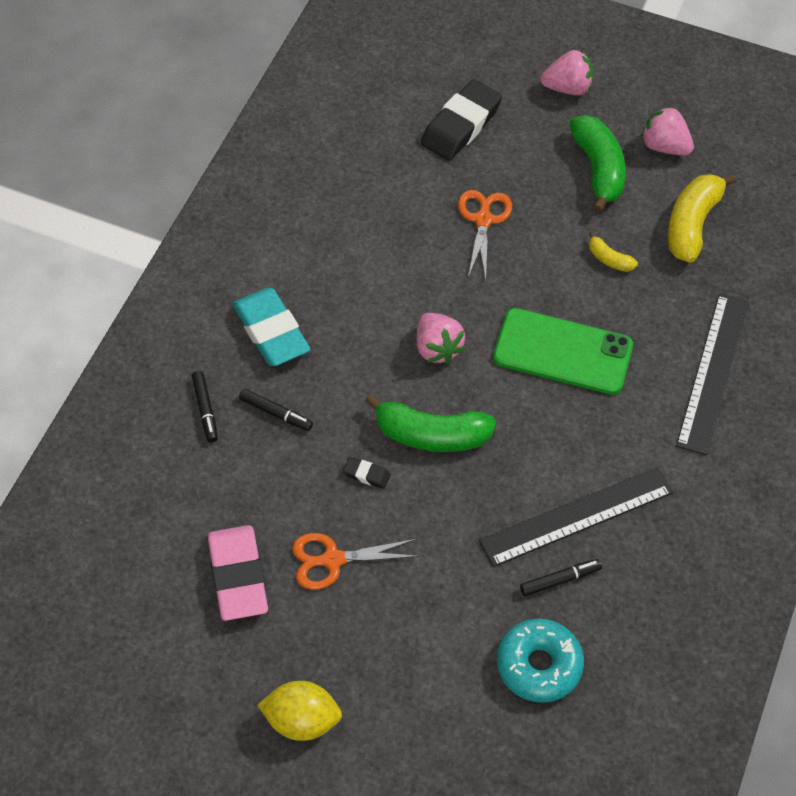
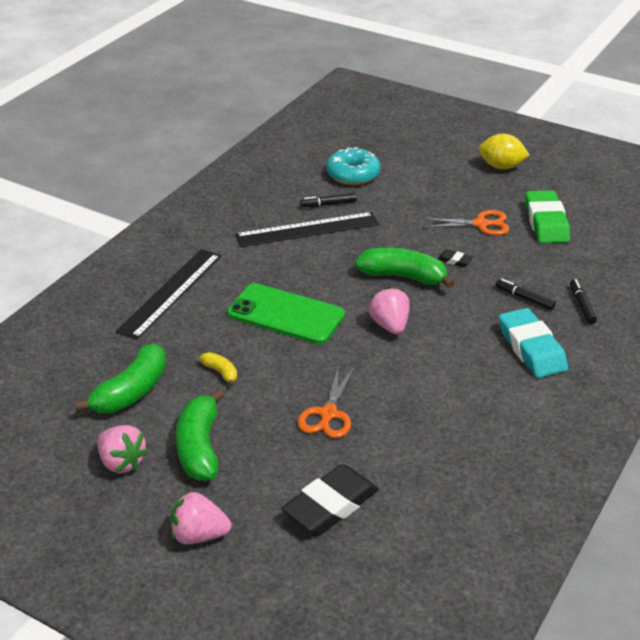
camera: 170 degrees left, 20 degrees down
pink eraser [208,525,268,621] -> green eraser [525,190,570,243]
yellow banana [668,173,737,263] -> green banana [74,344,166,413]

